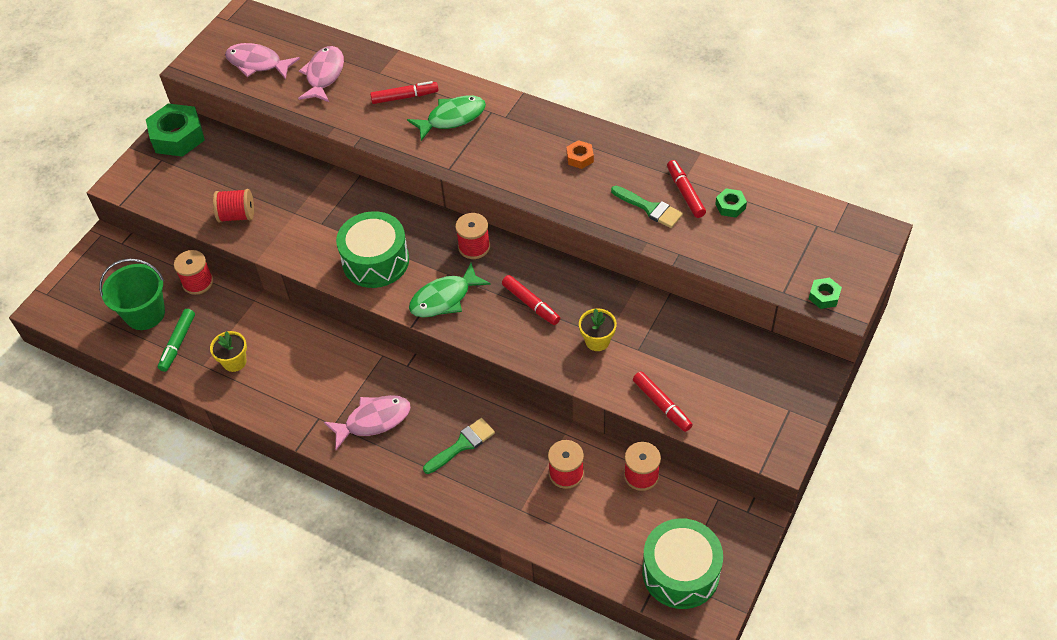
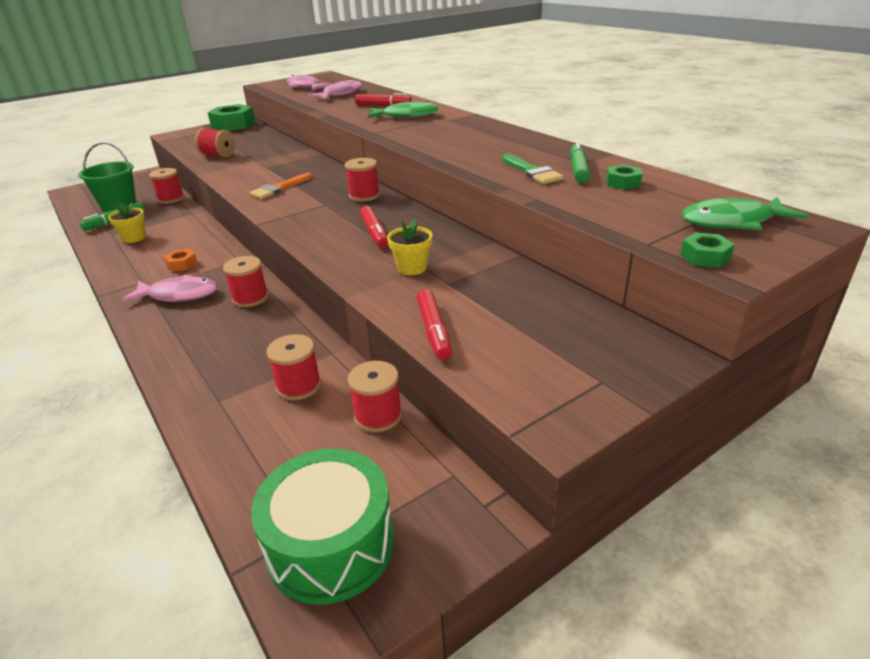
camera: 25 degrees right, 20 degrees down
green drum [336,211,409,288] -> orange brush [249,173,312,199]
green fish [409,263,491,318] -> green fish moved to [681,197,808,231]
green brush [423,418,495,474] -> none
orange nut [566,140,594,169] -> orange nut moved to [164,249,197,272]
red marker [667,160,706,218] -> green marker [570,142,590,183]
none -> red spool [223,256,269,307]

